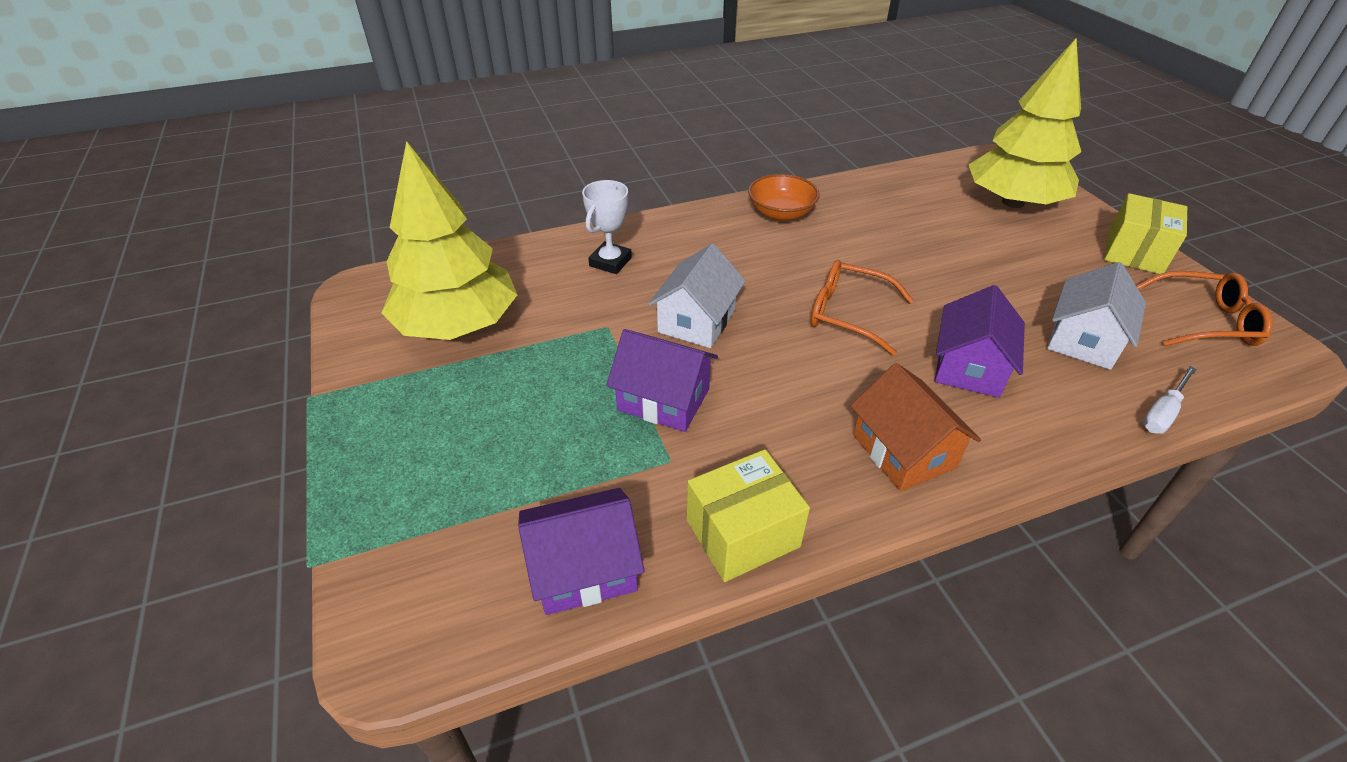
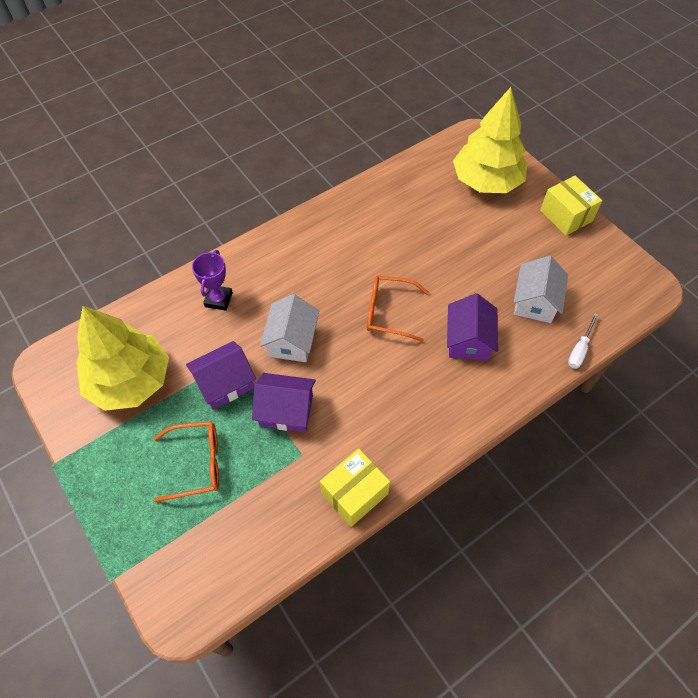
camera: 15 degrees left, 15 degrees up
purple house [518,488,645,615] -> purple house moved to [186,341,256,410]
white trophy [582,180,632,274] -> purple trophy [192,250,233,311]
orange bowl [748,174,820,221] -> none
orange house [850,363,981,491] -> none
yellow box [1104,193,1187,274] -> yellow box turned 45 degrees counterclockwise [540,176,603,236]
orange glasses [1136,271,1272,346] -> orange glasses moved to [153,421,219,502]

